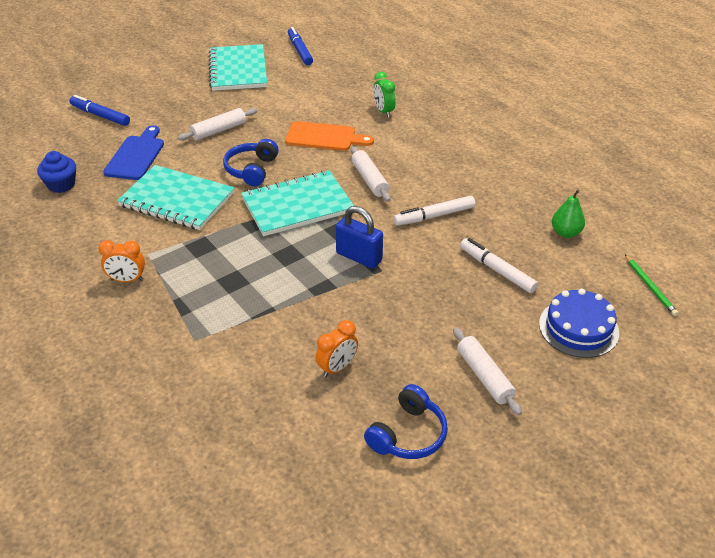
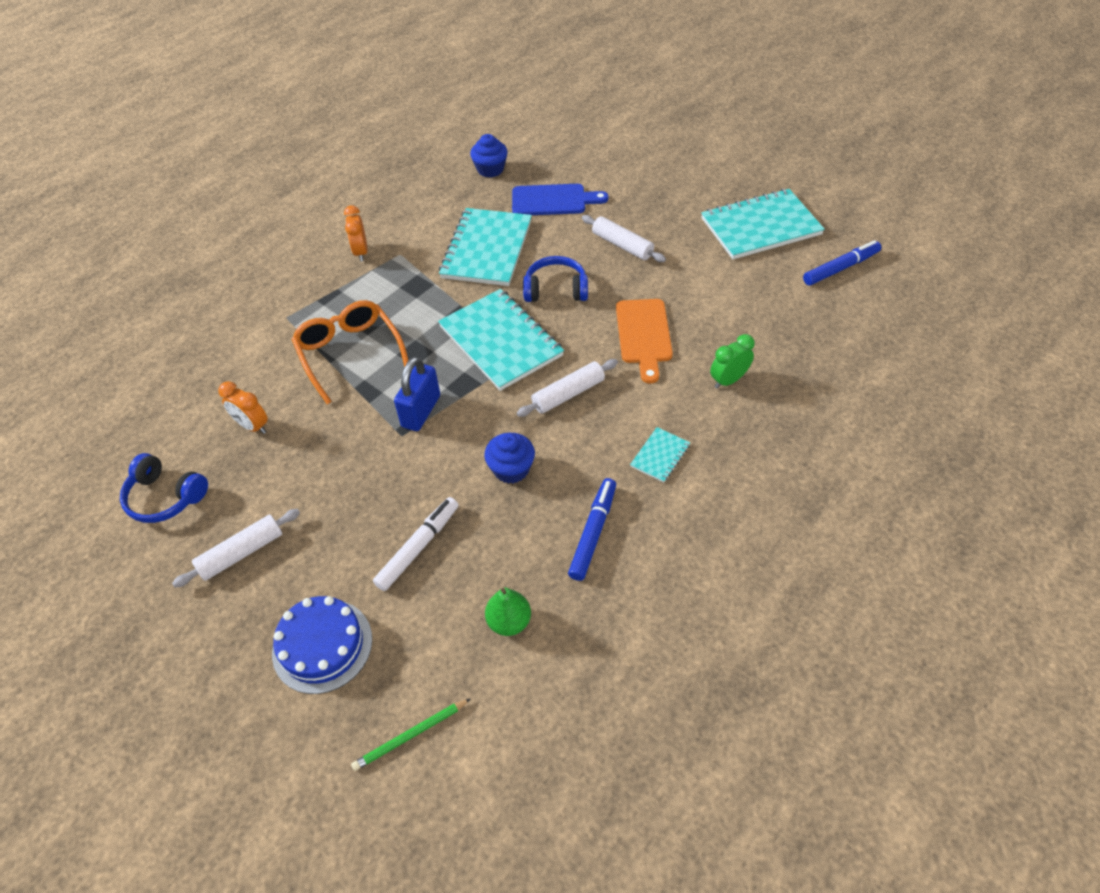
camera: 80 degrees right, 10 degrees up
blue marker [69,95,130,126] -> blue marker moved to [568,478,616,581]
white marker [393,196,475,226] -> blue cupcake [484,433,535,484]
none -> orange glasses [291,300,409,404]
none -> turquoise notebook [630,427,690,483]

